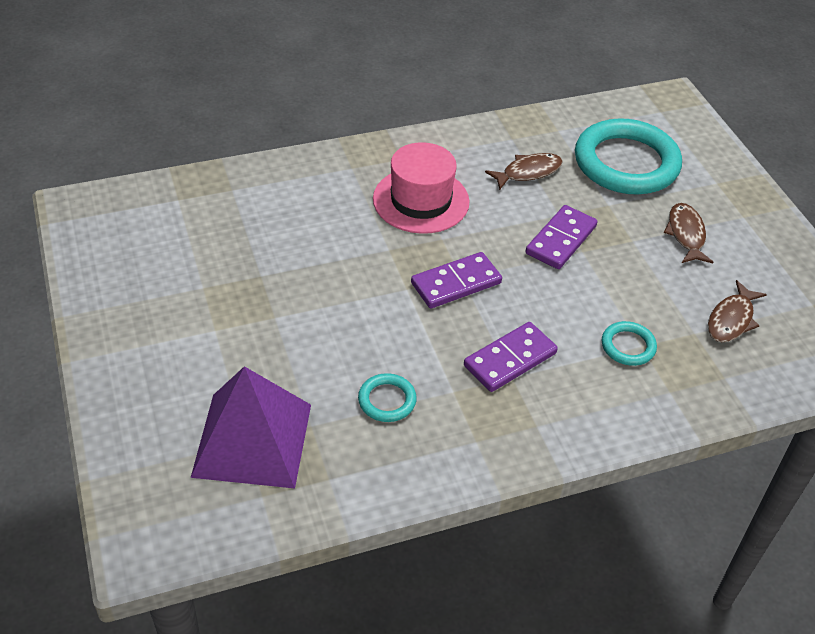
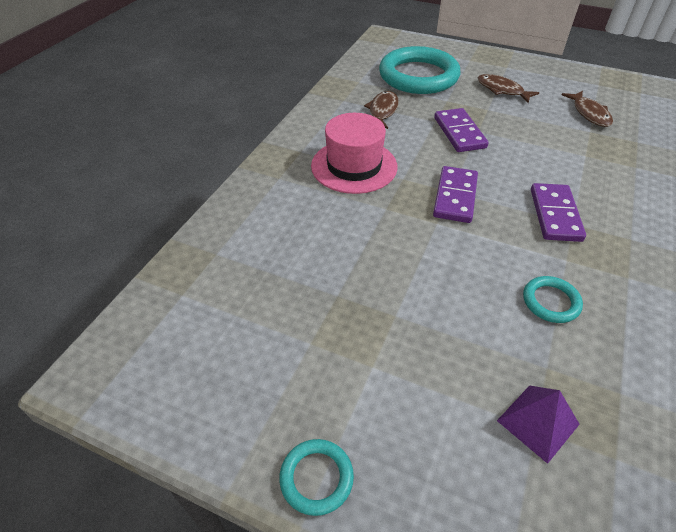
camera: 45 degrees left, 0 degrees up
purple pyramid [191,366,311,489] -> purple pyramid [497,386,580,464], size x0.51
turquoise ring [602,321,657,366] -> turquoise ring moved to [279,439,354,516]

